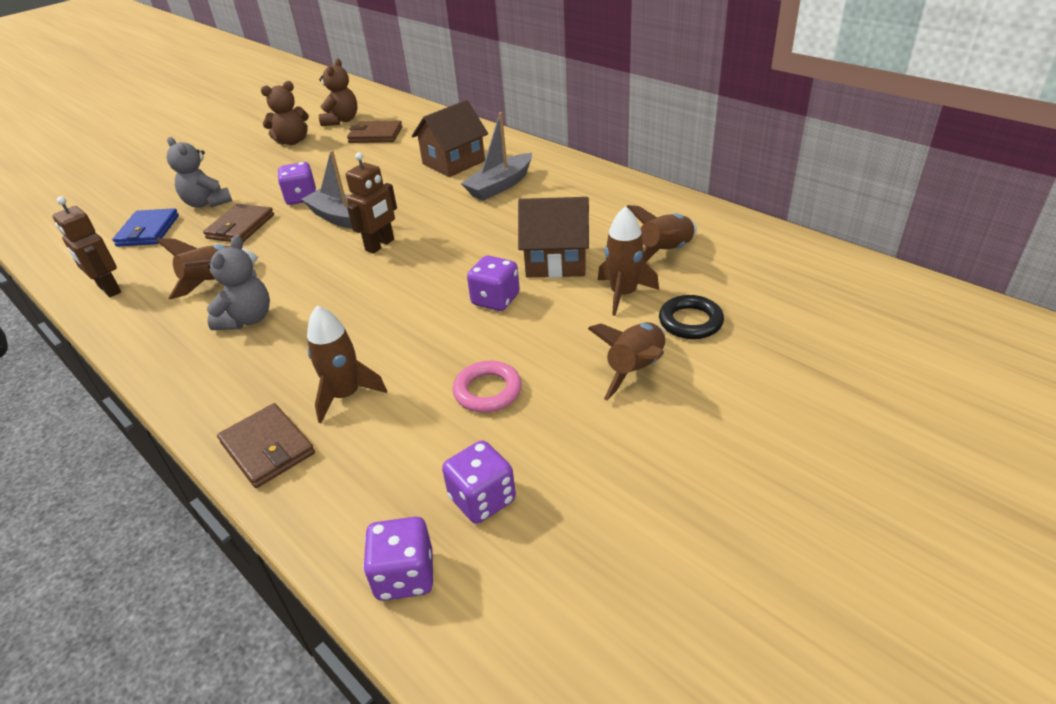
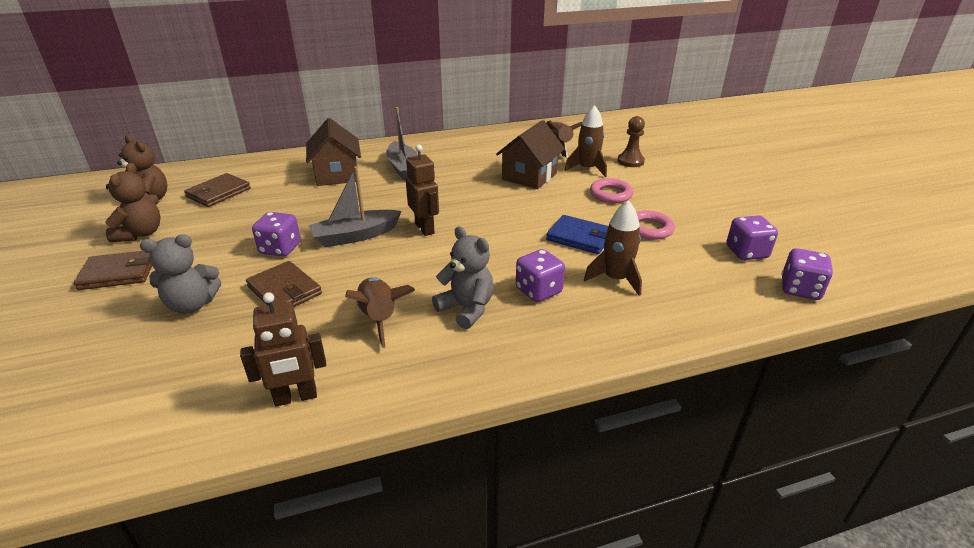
camera: 65 degrees left, 5 degrees down
blue wallet [112,208,179,247] -> blue wallet moved to [546,215,608,254]
brown wallet [217,403,315,488] -> brown wallet moved to [74,251,152,290]
purple dice [467,255,520,311] -> purple dice moved to [516,249,565,302]
brown rocket [588,322,665,401] -> none
black ring [659,295,724,339] -> brown pawn [618,116,645,167]
none -> pink ring [590,178,633,203]

